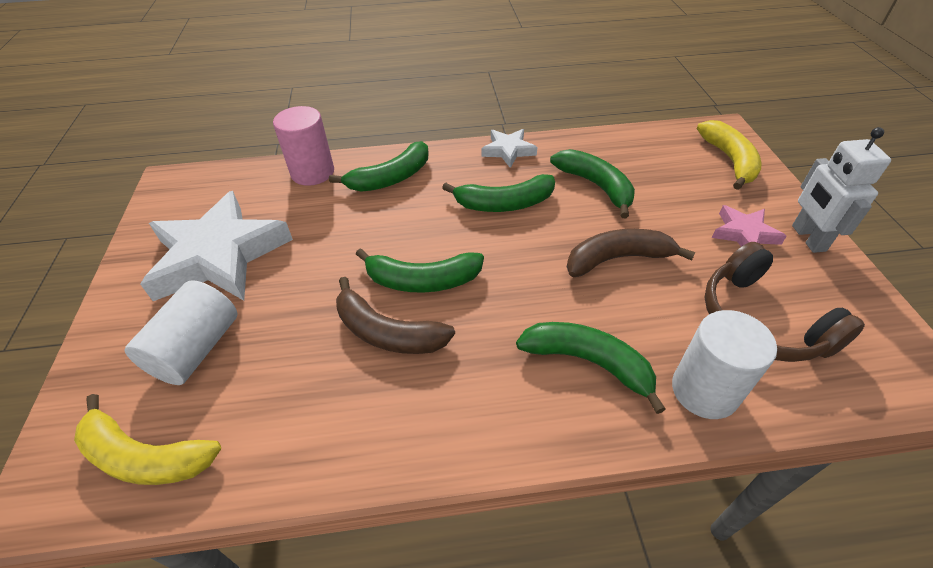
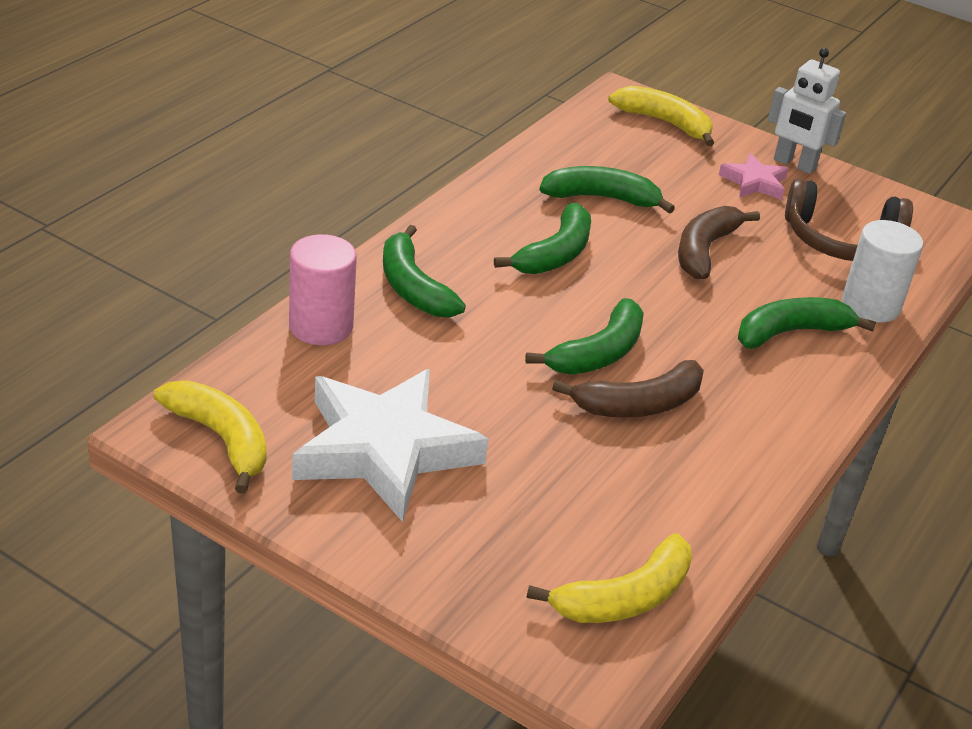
camera: 55 degrees left, 10 degrees down
white cylinder [124,280,237,385] -> none
green banana [329,141,428,192] -> green banana turned 150 degrees clockwise [383,225,466,317]
white star [481,129,538,168] -> none
none -> yellow banana [154,380,266,494]

